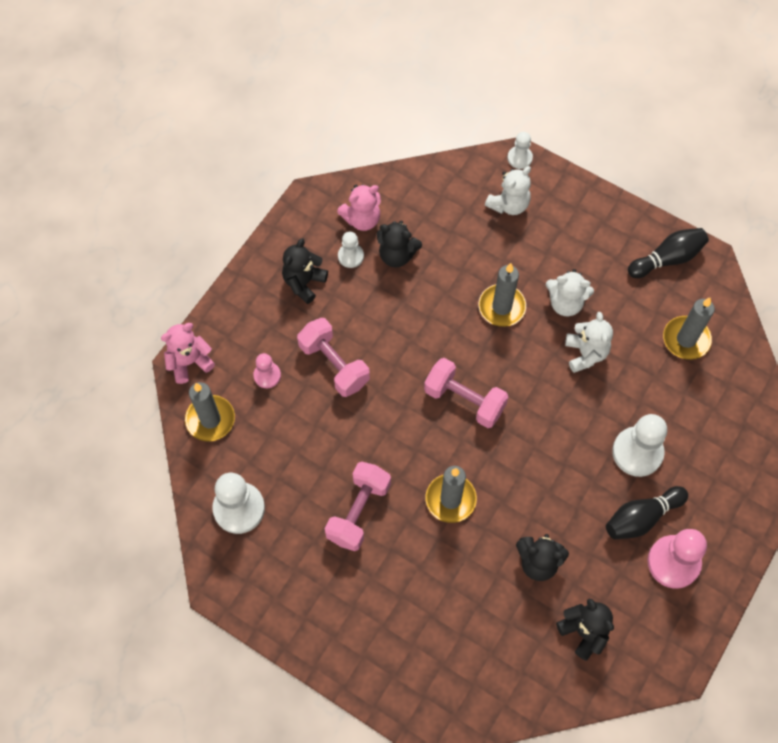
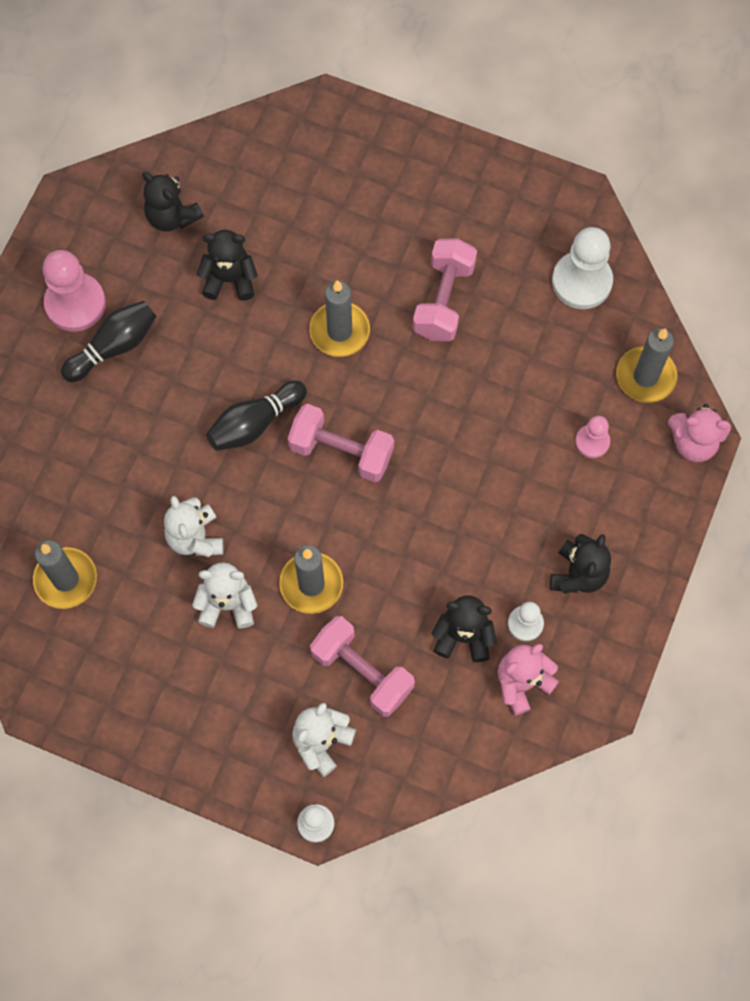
camera: 170 degrees right, 5 degrees up
pink teddy bear [161,323,215,384] -> pink teddy bear turned 45 degrees clockwise [668,404,731,462]
pink dumbbell [297,318,370,397] -> pink dumbbell moved to [310,616,415,717]
white pawn [612,414,667,477] -> none
black bowling pin [628,228,709,278] -> black bowling pin moved to [206,381,307,451]

